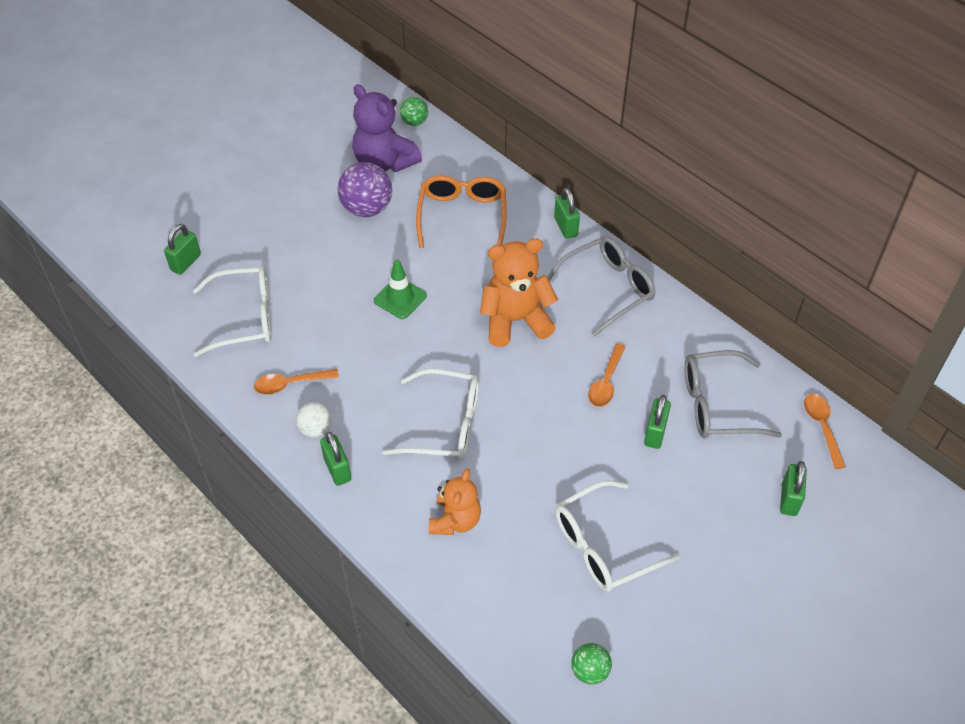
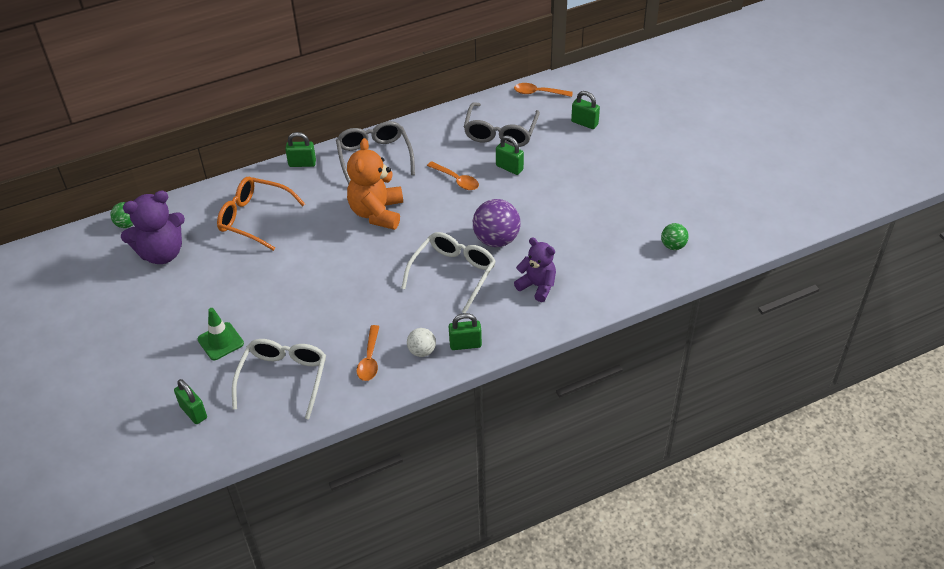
camera: 70 degrees left, 5 degrees down
purple ball [338,162,392,217] -> purple ball moved to [473,199,521,247]
green traffic cone [374,259,427,319] -> green traffic cone moved to [198,308,244,360]
orange teddy bear [429,469,481,535] -> purple teddy bear [514,238,556,302]
white glasses [555,480,680,592] -> none

